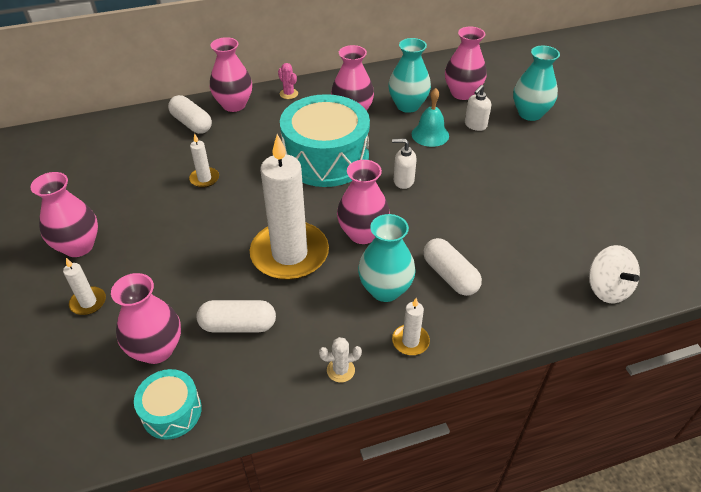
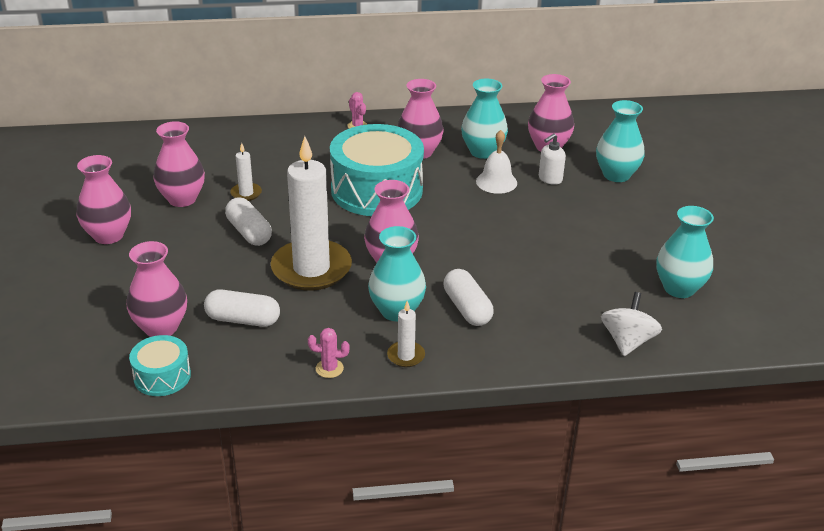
camera: 10 degrees right, 10 degrees down
white candle [63,258,106,315] -> none
white capsule [168,95,212,134] -> white capsule moved to [225,197,272,246]
pink vase [210,37,252,112] -> pink vase moved to [153,121,205,207]
white cactus [319,337,362,383] -> pink cactus [308,328,350,378]
white soap dispenser [392,139,417,189] -> none
turquoise bell [412,88,449,147] -> white bell [476,130,517,194]
white spinning top [589,245,640,303] -> white spinning top turned 150 degrees counterclockwise [601,292,662,356]
none -> turquoise vase [656,206,714,298]

